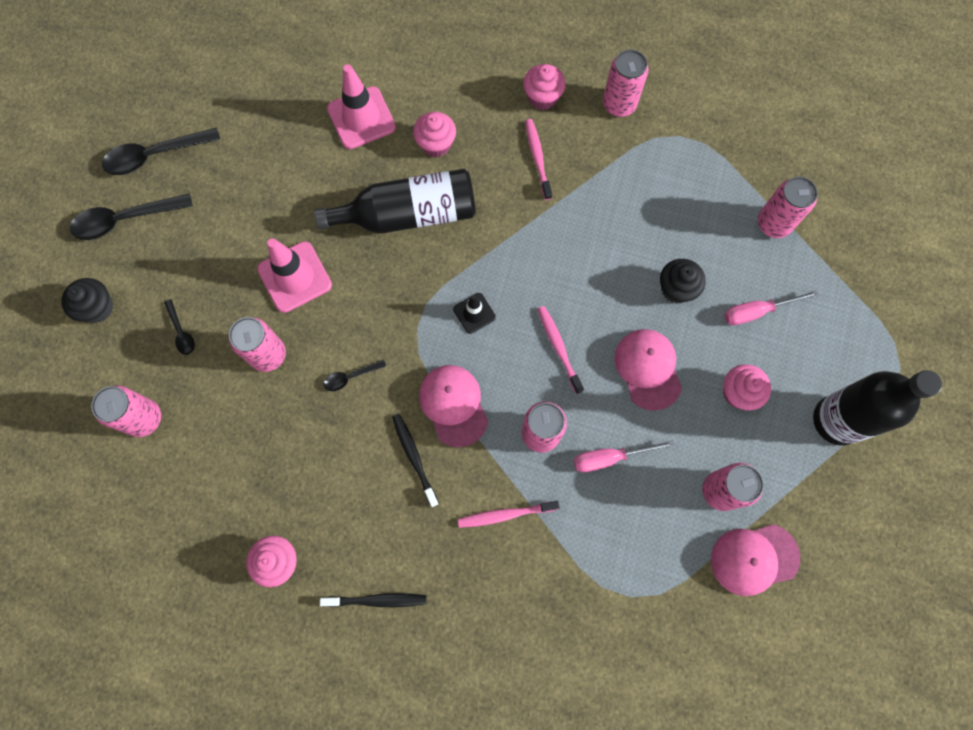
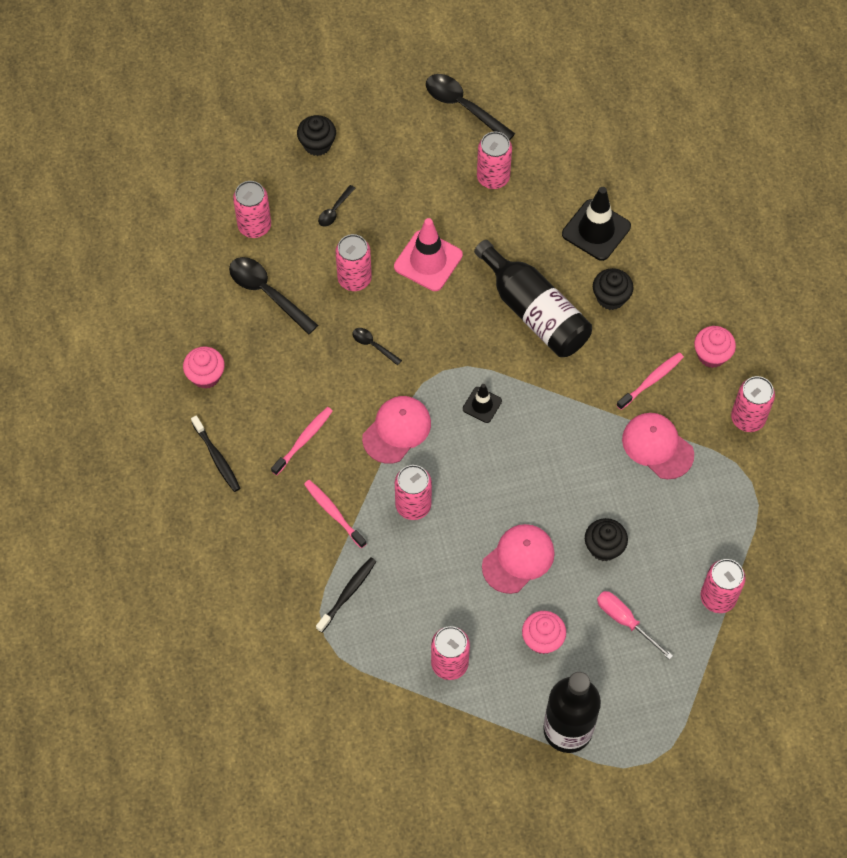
camera: 60 degrees right, 10 degrees down
black spoon [70,193,193,240] -> black spoon moved to [229,257,318,335]
pink traffic cone [327,64,396,149] -> black traffic cone [562,187,631,261]
black toothbrush [392,414,439,507] -> black toothbrush moved to [316,557,376,633]
pink cupcake [413,112,456,157] -> black cupcake [593,268,634,310]
pink toothbrush [538,306,584,394] -> pink toothbrush moved to [271,407,333,475]
pink screwdriver [574,440,675,472] -> none
pink cap [711,524,800,596] -> pink cap moved to [622,413,694,479]
none -> pink can [477,132,512,189]

